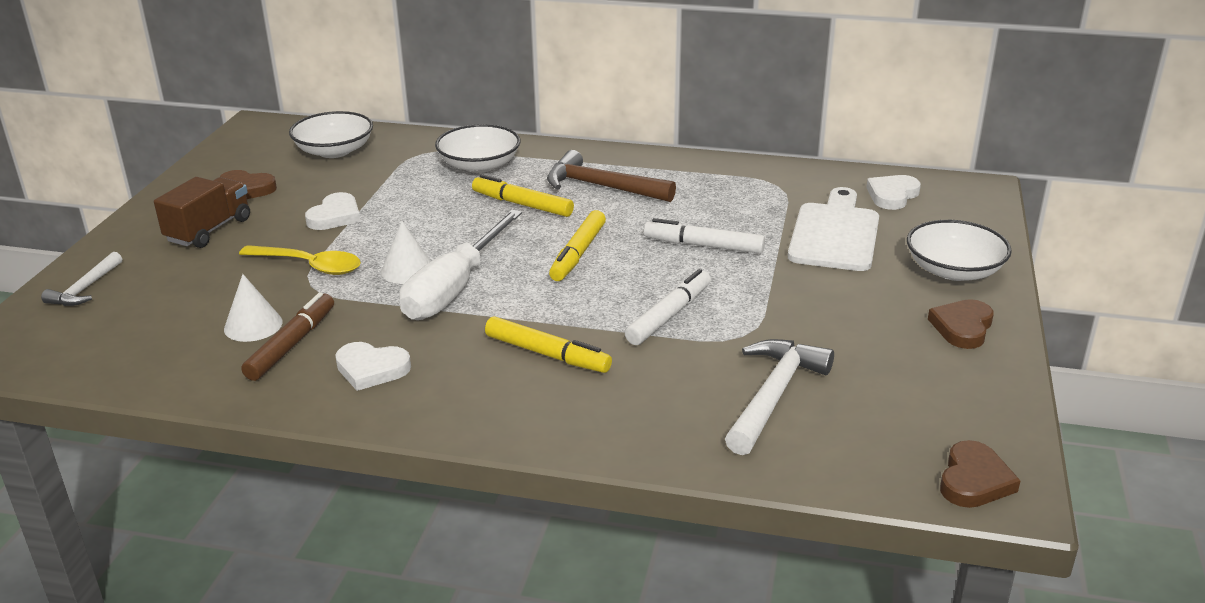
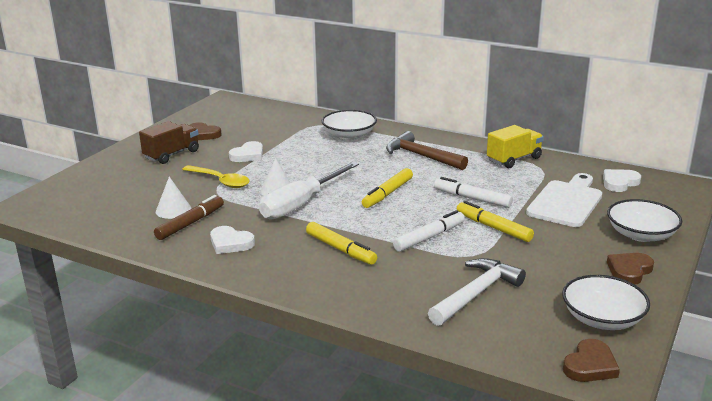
camera: 15 degrees right, 5 degrees down
white hammer [41,252,122,306] -> none
white bowl [289,111,373,158] -> white bowl moved to [562,275,650,330]
yellow marker [472,174,574,217] -> yellow marker moved to [457,201,534,242]
none -> yellow truck [487,125,544,168]

